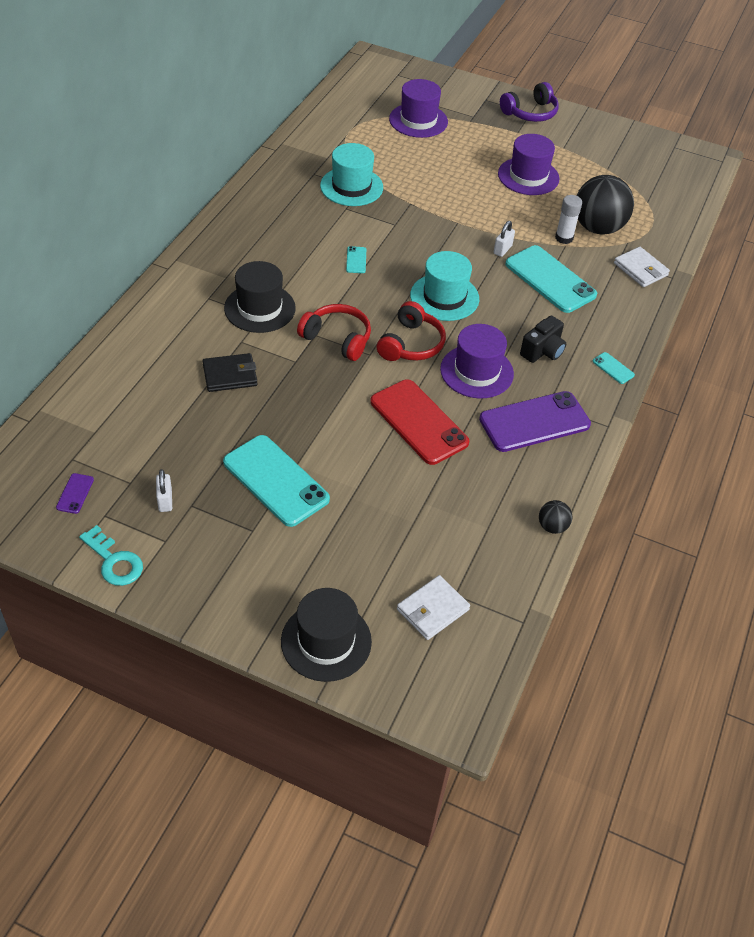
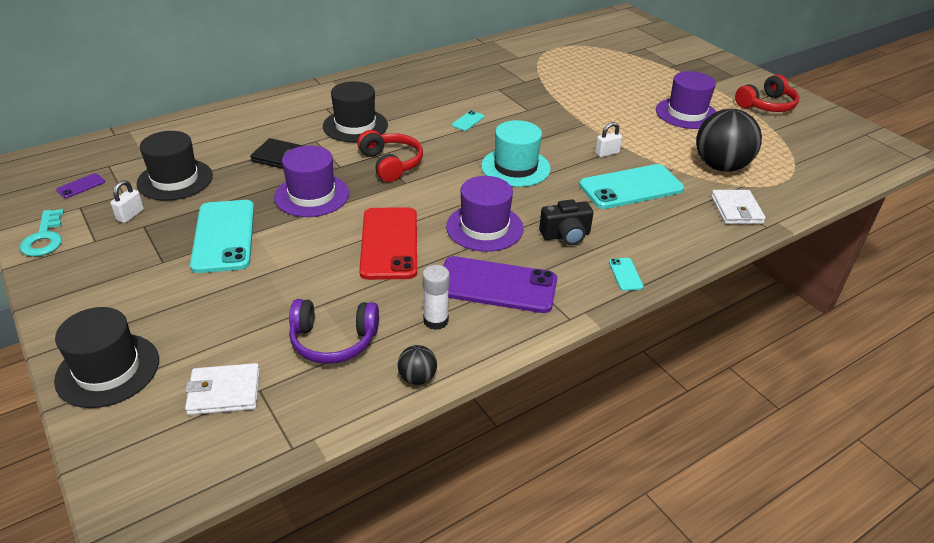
camera: 35 degrees right, 10 degrees down
turquoise hat [320,143,383,206] -> none
red headphones [377,301,446,361] -> red headphones moved to [735,74,799,112]
purple hat [389,79,448,138] -> purple hat moved to [274,145,349,217]
purple headphones [500,82,559,122] -> purple headphones moved to [289,299,379,364]
turquoise phone [505,245,597,313] -> turquoise phone turned 75 degrees clockwise [579,164,684,209]
white glue stick [555,195,582,244] -> white glue stick moved to [422,265,450,330]
none -> black hat [136,131,213,201]

